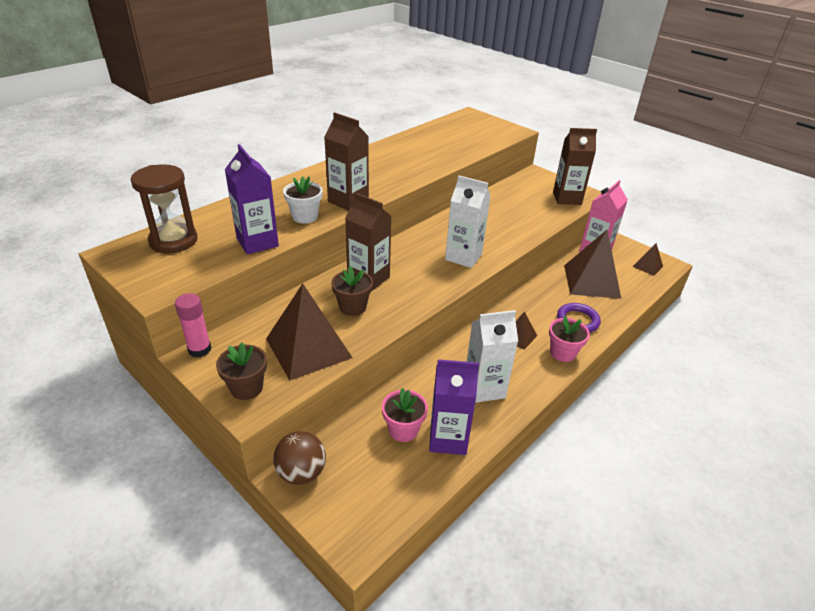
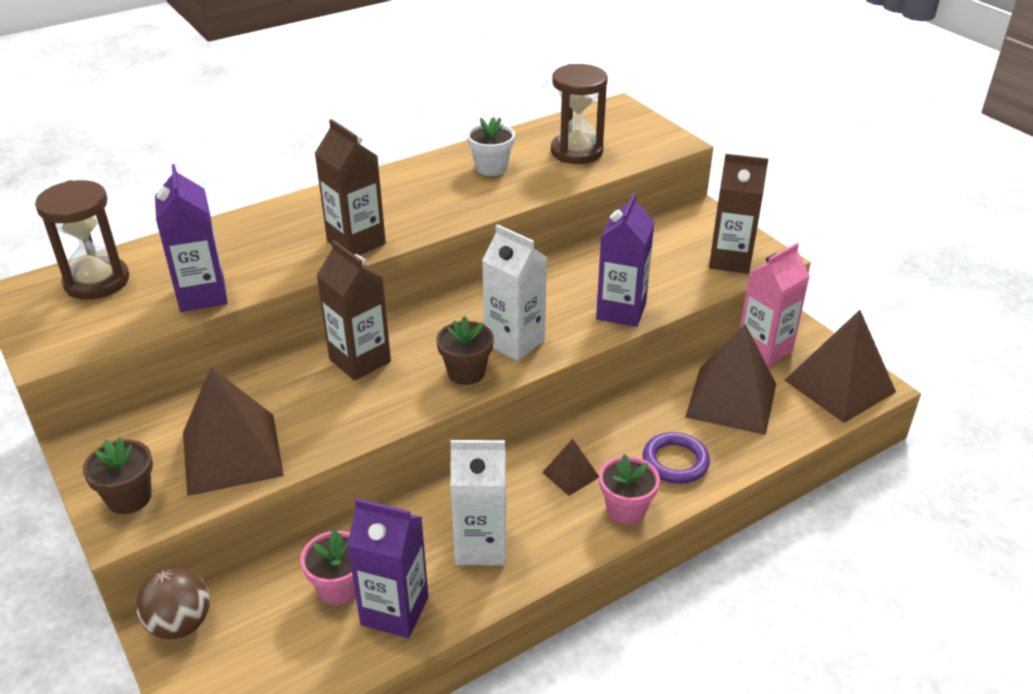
camera: 15 degrees right, 0 degrees up
pink glue stick [175,293,211,358] -> none
white flower pot [283,176,323,224] -> white flower pot moved to [467,117,515,176]
brown flower pot [331,266,373,316] -> brown flower pot moved to [436,316,494,385]
brown pyramid [632,243,663,276] -> brown pyramid [785,310,896,423], size x2.08
none -> brown hourglass [551,64,608,164]
none -> purple carton [596,193,655,327]

